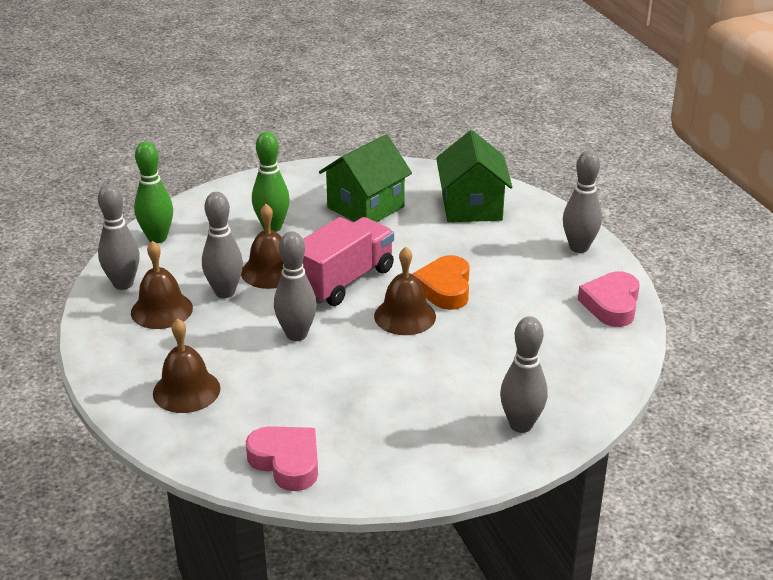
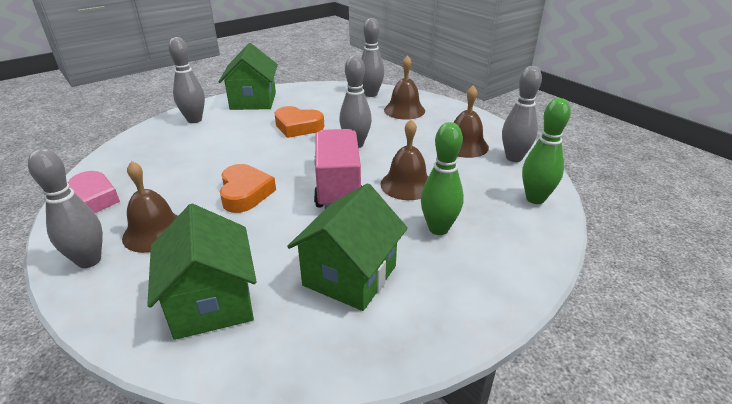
camera: 165 degrees right, 0 degrees up
grey bowling pin [202,192,243,298] -> grey bowling pin moved to [361,18,384,97]
pink heart [246,426,318,491] -> none
pink truck [303,217,394,306] -> pink truck turned 150 degrees clockwise [314,129,362,209]
brown bell [374,247,436,335] -> brown bell moved to [122,161,178,253]
none -> green house [219,43,278,110]
none -> orange heart [274,106,324,138]

